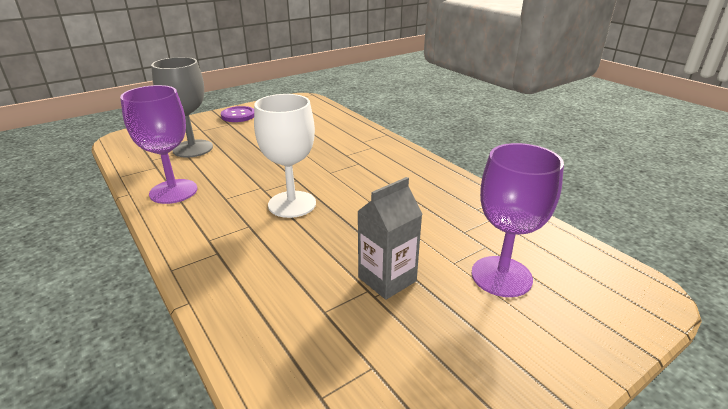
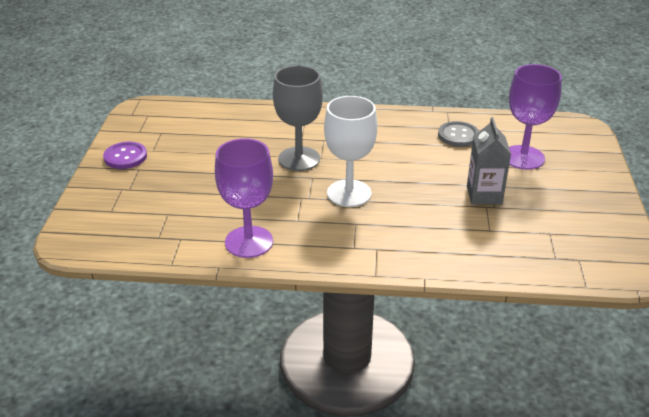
camera: 50 degrees left, 5 degrees up
grey goblet [151,57,213,158] -> grey goblet moved to [273,65,323,171]
none -> grey button [438,121,479,147]

